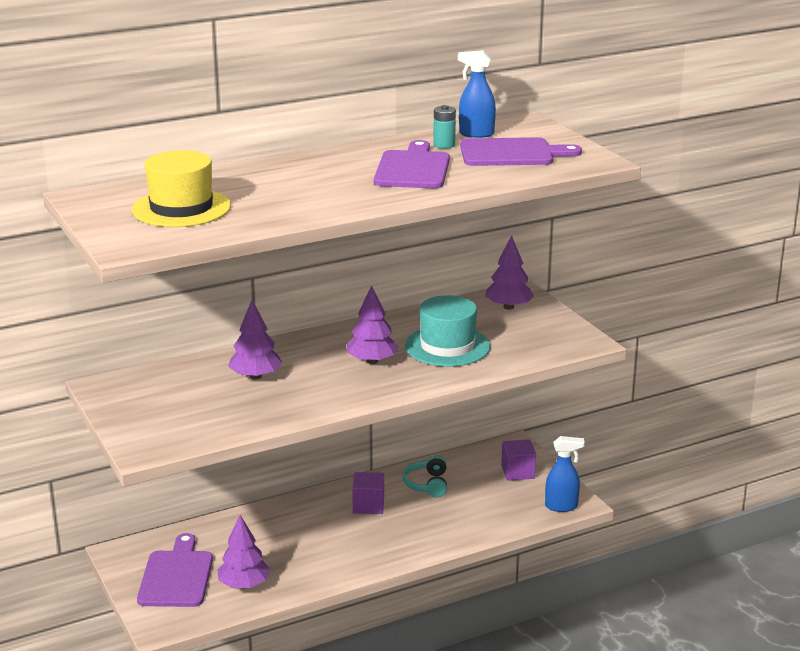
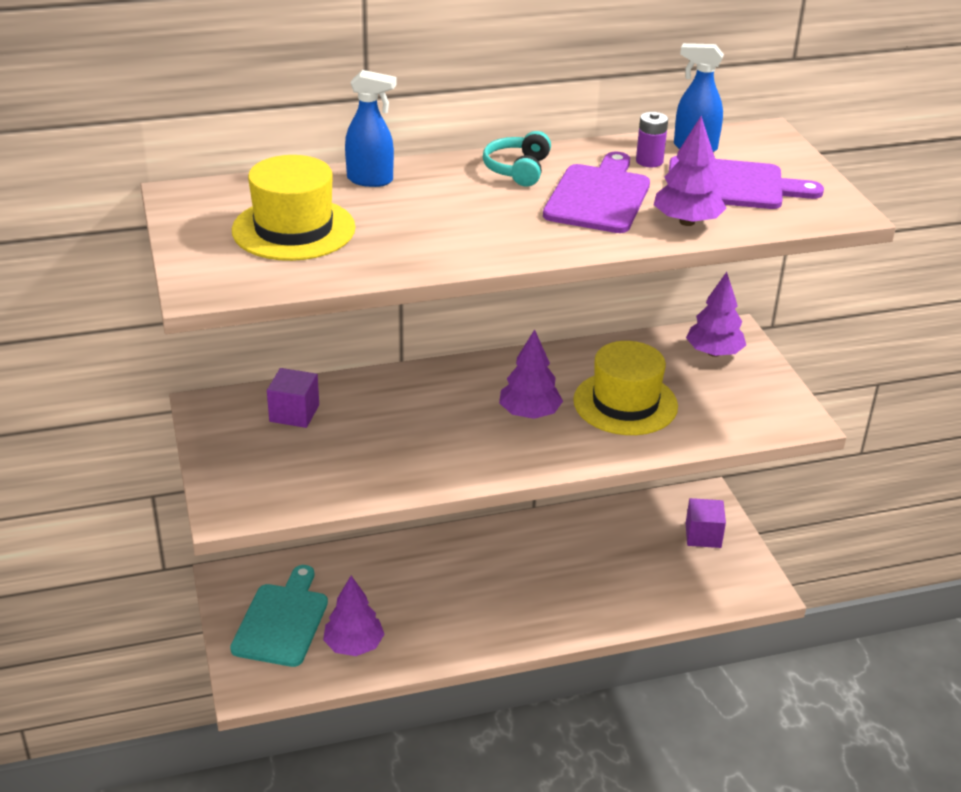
camera: 10 degrees right, 10 degrees up
purple cutting board [137,533,213,607] -> turquoise cutting board [230,565,328,667]
purple tree [228,300,282,379] -> purple tree moved to [654,116,726,226]
purple cube [352,472,384,514] -> purple cube moved to [267,368,319,428]
turquoise headphones [402,455,447,498] -> turquoise headphones moved to [483,131,551,186]
turquoise hat [405,295,491,367] -> yellow hat [573,341,678,435]
turquoise battery [433,105,456,149] -> purple battery [636,112,668,167]
blue spray bottle [545,436,585,512] -> blue spray bottle moved to [345,70,396,187]

